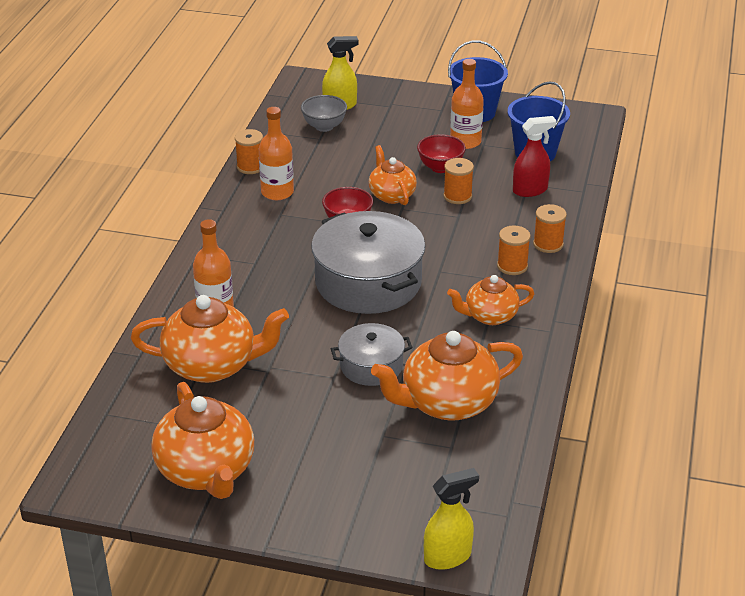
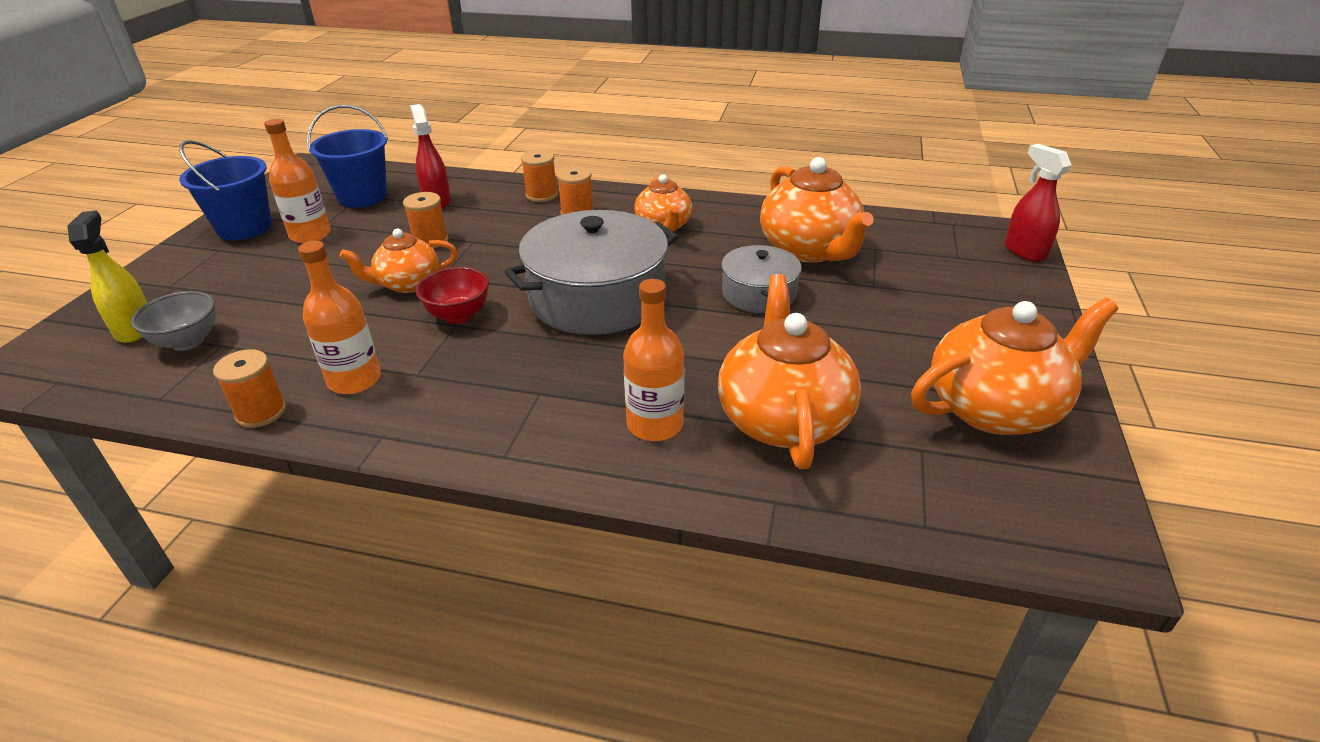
camera: 90 degrees left, 0 degrees up
red bowl [417,134,466,173] -> none
yellow spray bottle [424,468,479,570] -> red spray bottle [1005,144,1071,262]

